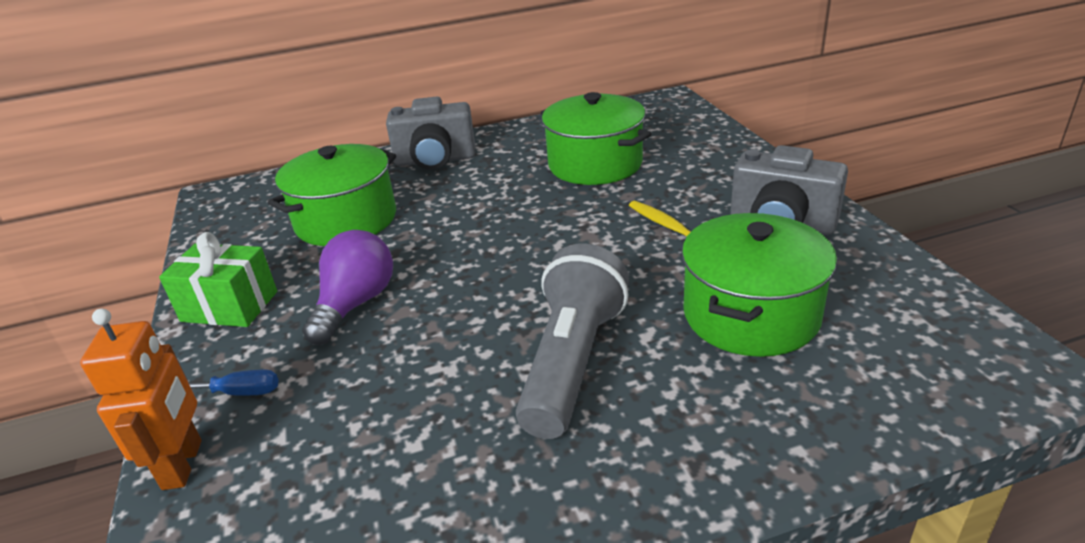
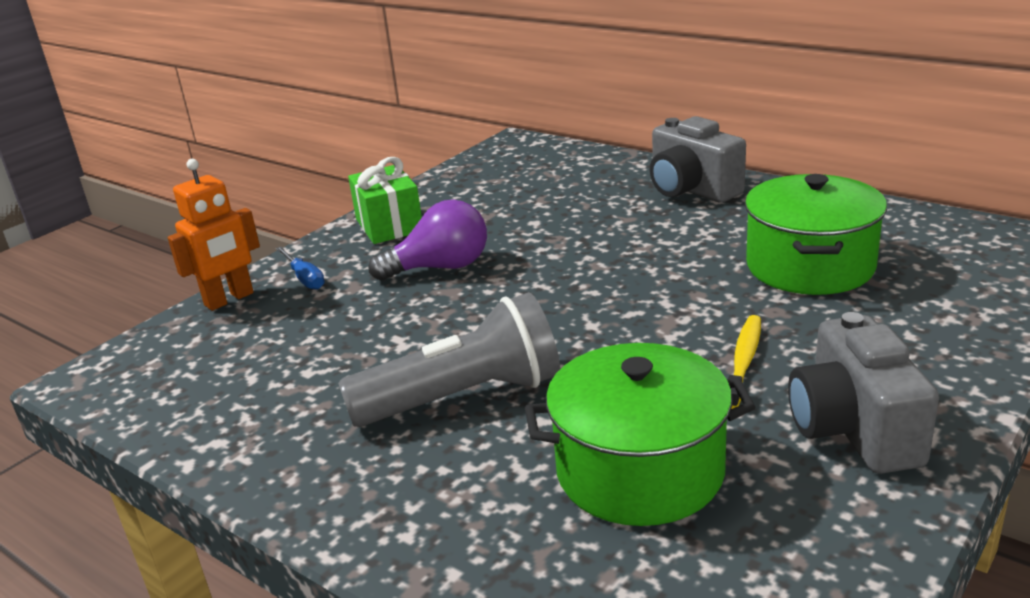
camera: 55 degrees right, 5 degrees down
green pot [268,144,396,246] -> none

